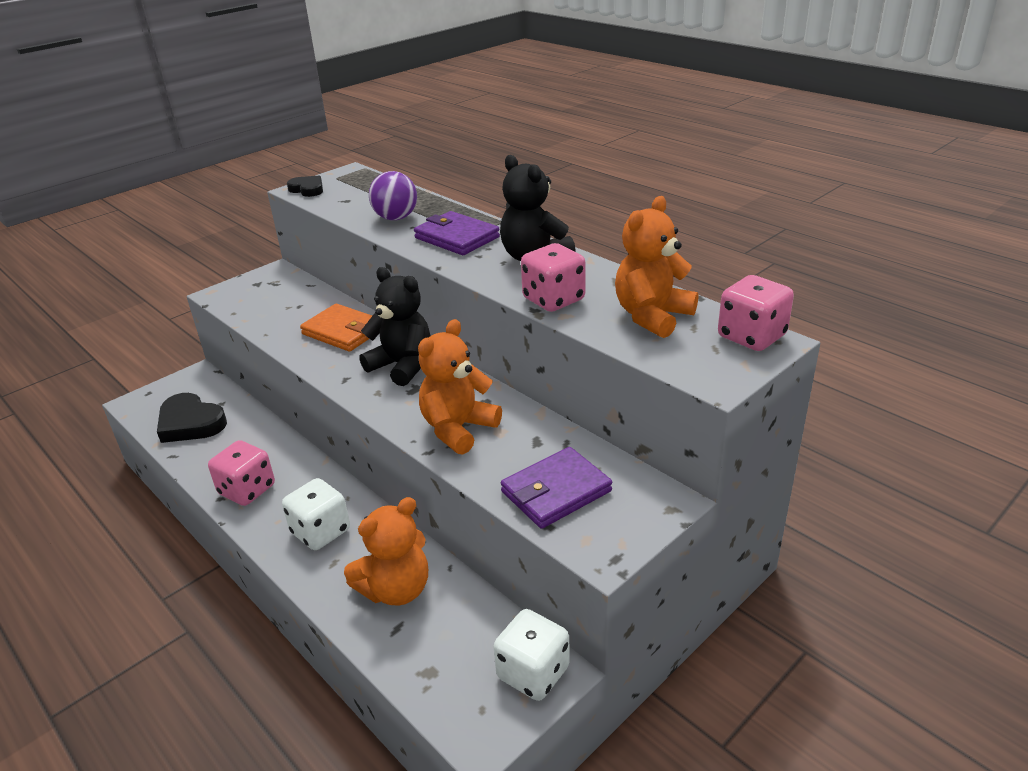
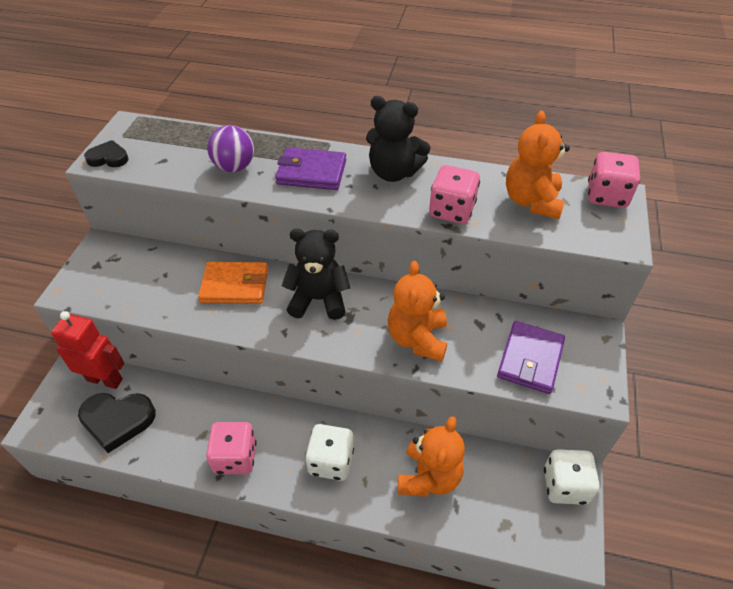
camera: 35 degrees left, 15 degrees up
none -> red robot [51,311,125,389]

